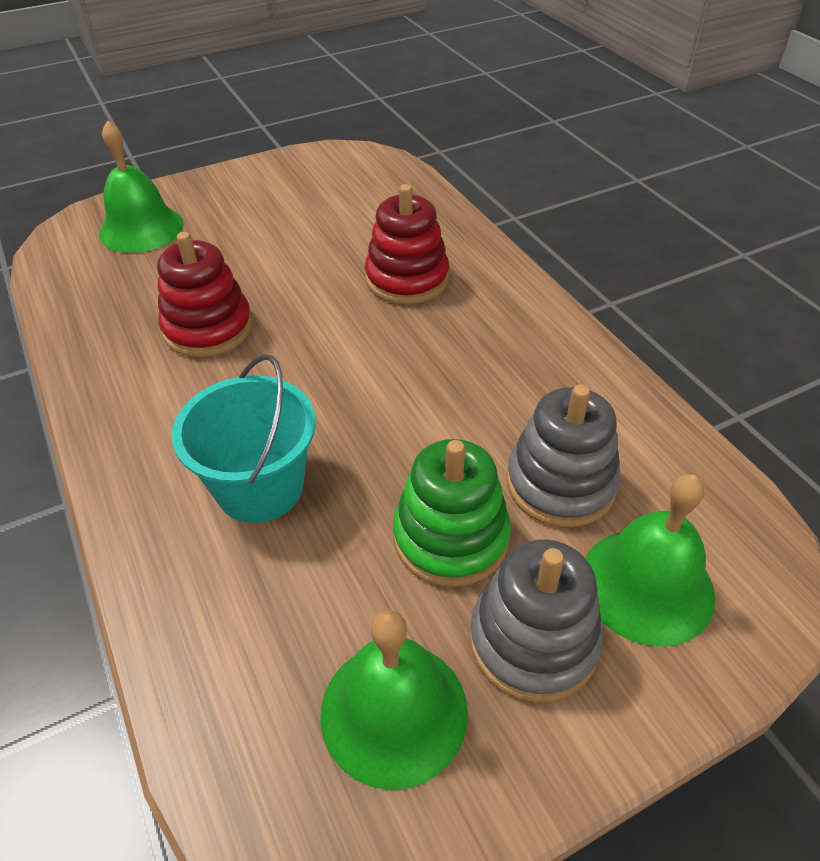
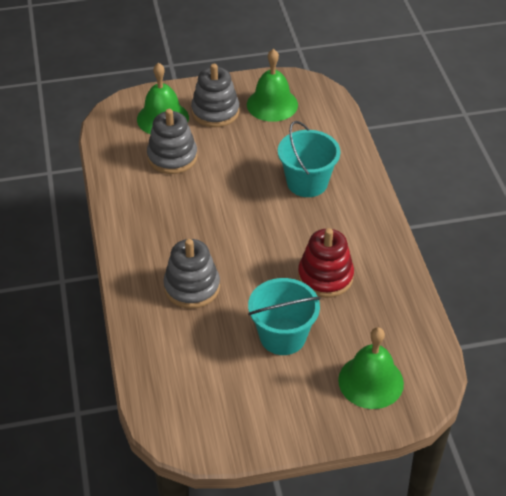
camera: 165 degrees left, 0 degrees up
red stacking toy [365,184,449,304] -> grey stacking toy [163,239,220,309]
green stacking toy [393,439,511,587] -> none
none -> turquoise bucket [248,278,321,355]

